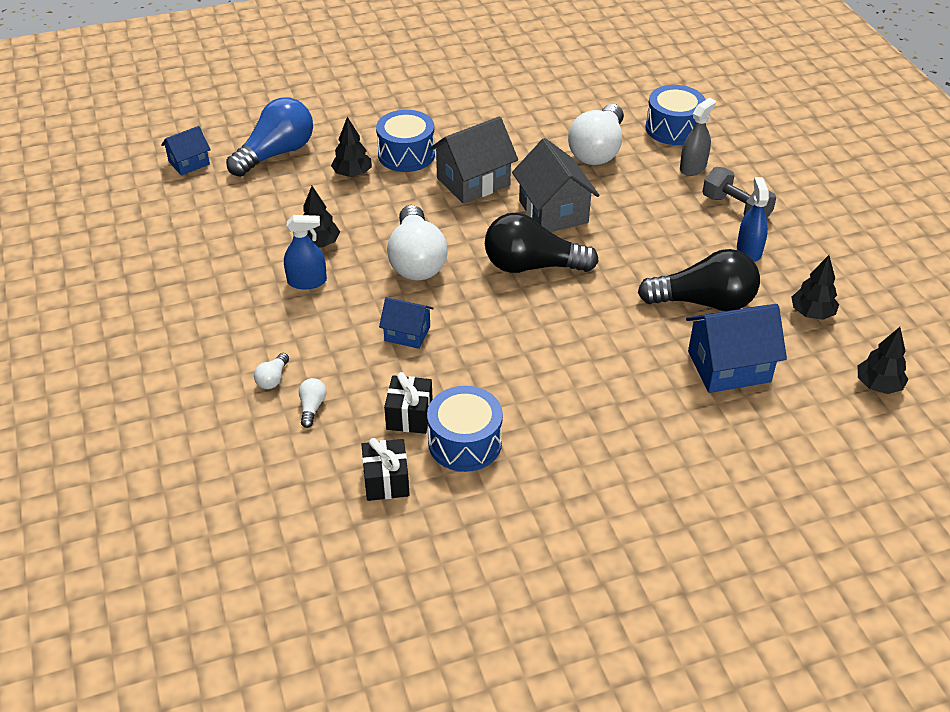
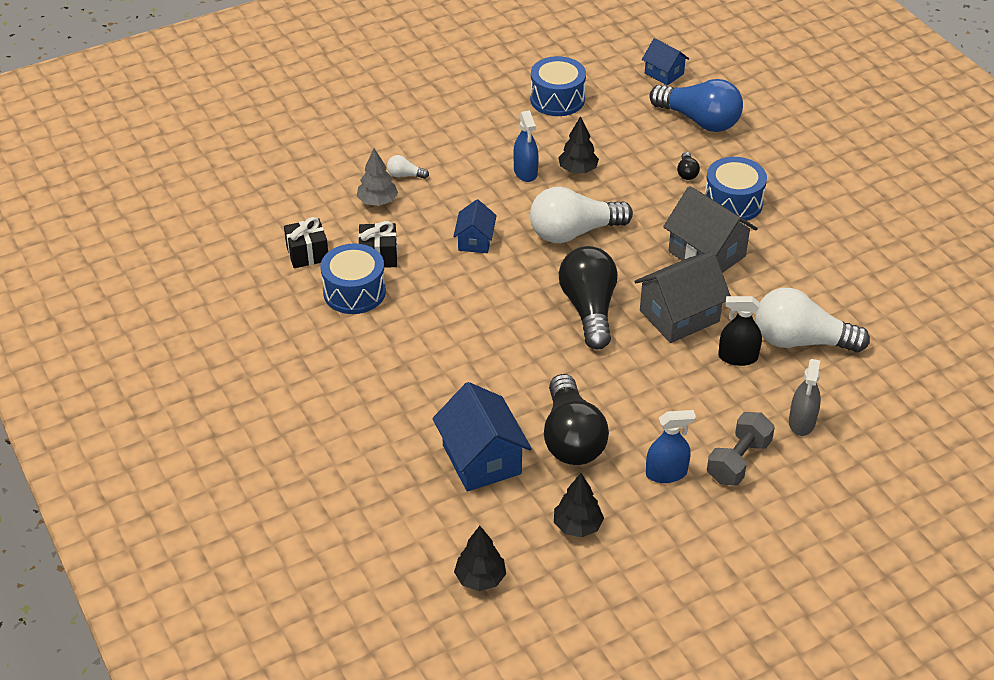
camera: 80 degrees right, 0 degrees up
white light bulb [299,378,326,428] -> grey tree [357,148,398,206]
black tree [331,117,372,177] -> black light bulb [677,152,700,180]
blue drum [646,85,706,145] -> blue drum moved to [530,56,586,116]
grey spray bottle [680,98,716,176] -> grey spray bottle turned 75 degrees clockwise [789,359,821,436]
none -> black spray bottle [718,296,762,366]

